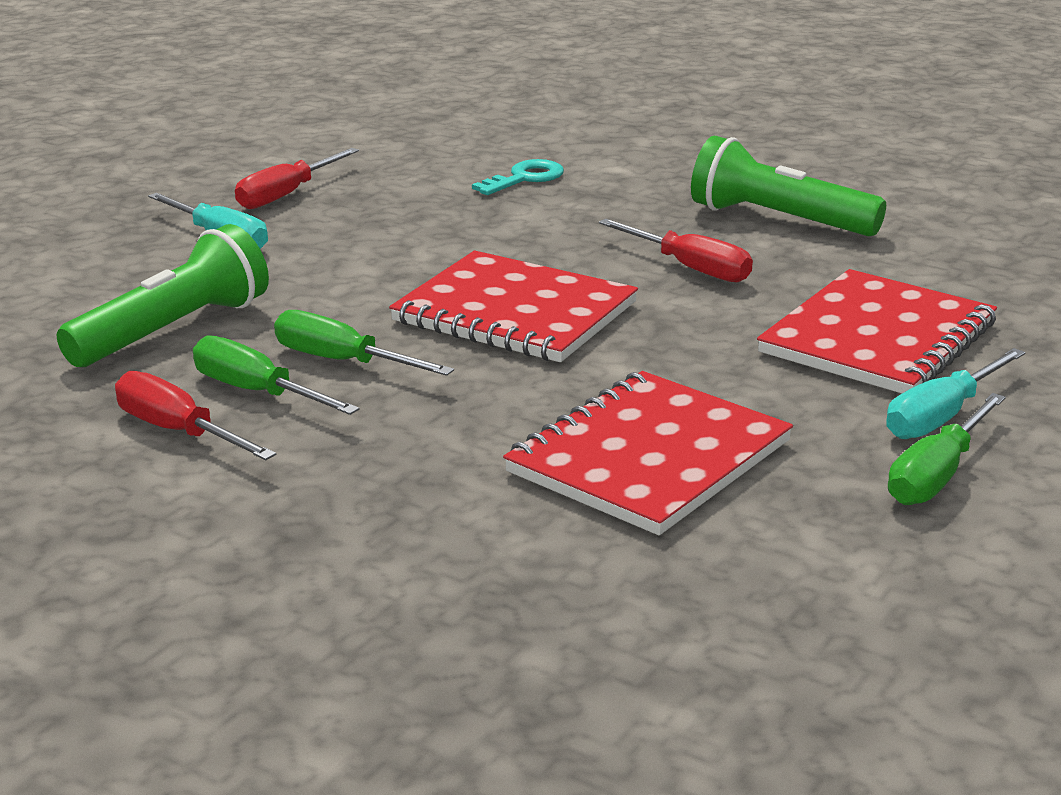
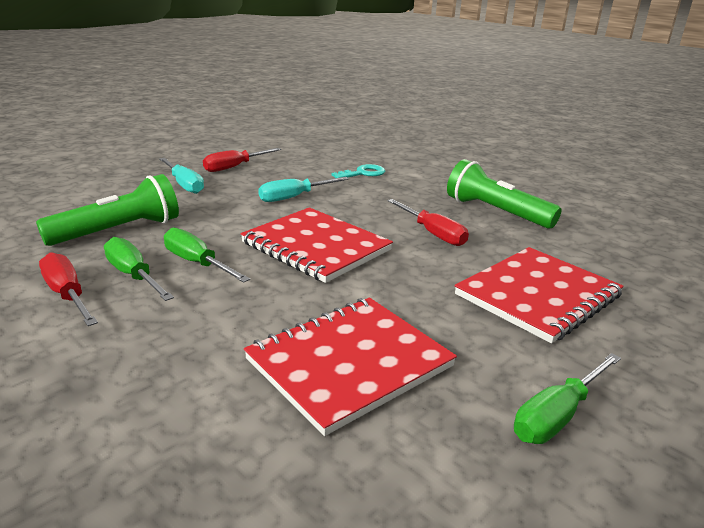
camera: 10 degrees right, 0 degrees up
turquoise screwdriver [886,348,1026,439] -> turquoise screwdriver moved to [258,177,349,202]

